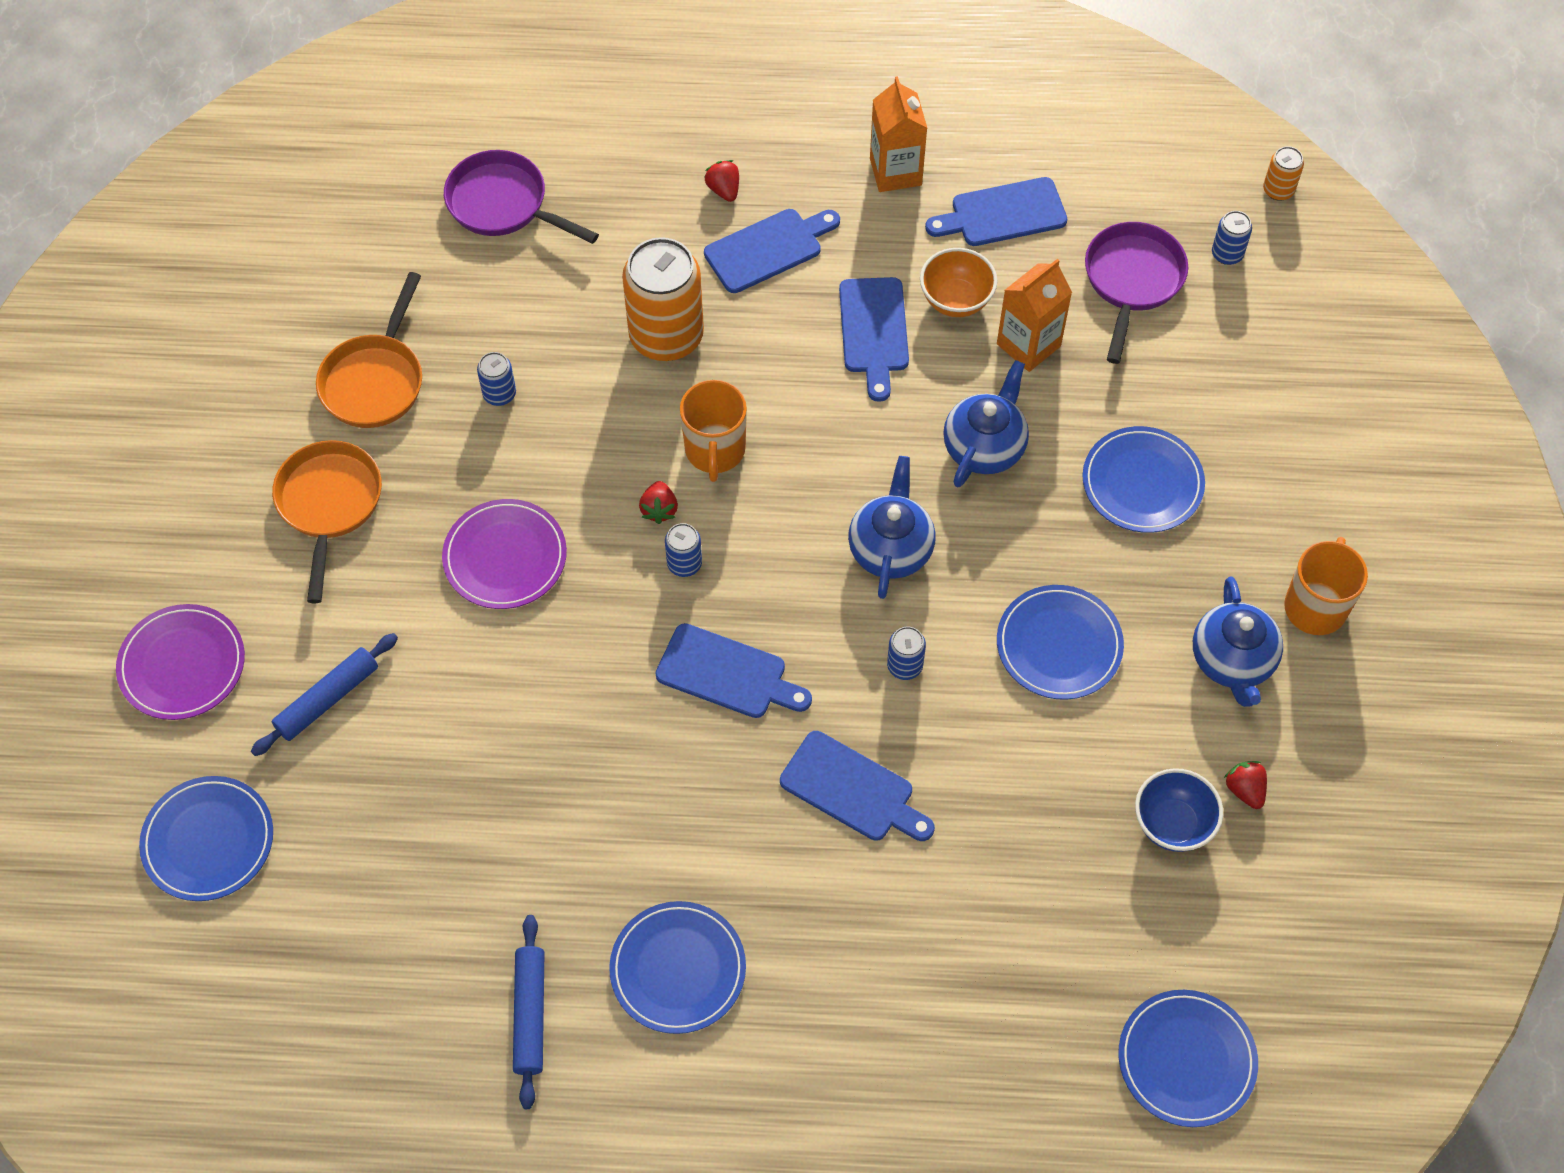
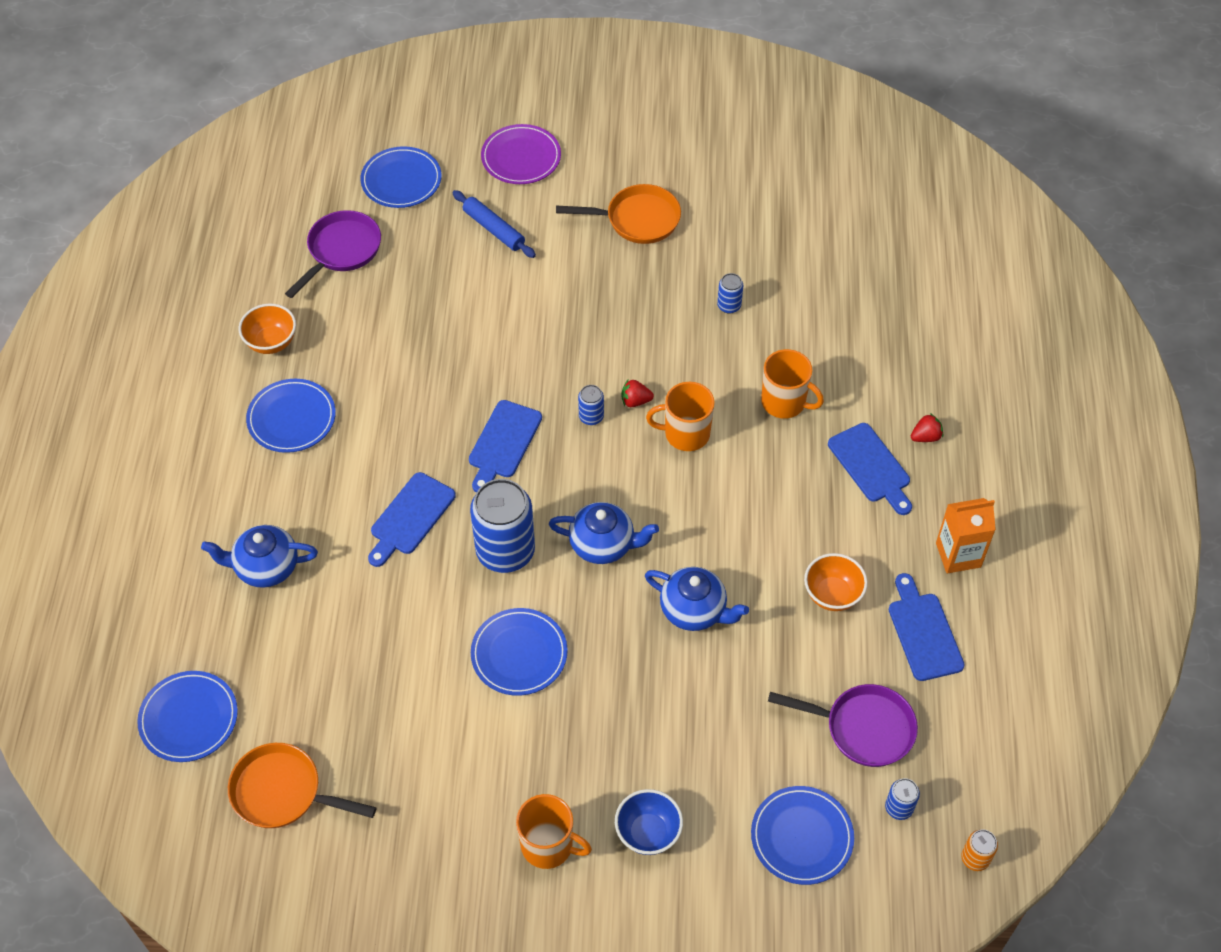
camera: 90 degrees right, 5 degrees down
orange pan [316,272,422,428] -> orange pan moved to [228,743,376,828]
purple plate [442,499,567,609] -> none
purple pan [444,150,599,244] -> purple pan moved to [285,210,381,298]
blue rolling pin [513,915,545,1109] -> orange bowl [238,304,296,354]
orange can [622,237,704,361] -> orange mug [761,349,824,419]
blue cutting board [839,277,909,402] -> none
blue can [887,626,926,680] -> blue can [470,479,535,573], size x2.25
orange carton [997,259,1072,372] -> none
blue plate [1083,426,1205,533] -> blue plate moved to [751,786,854,885]
blue bowl [1135,768,1223,852] -> blue bowl moved to [615,789,683,855]
blue teapot [1193,577,1283,707] -> blue teapot moved to [201,525,318,588]
red strawberry [1224,761,1267,809] -> none

